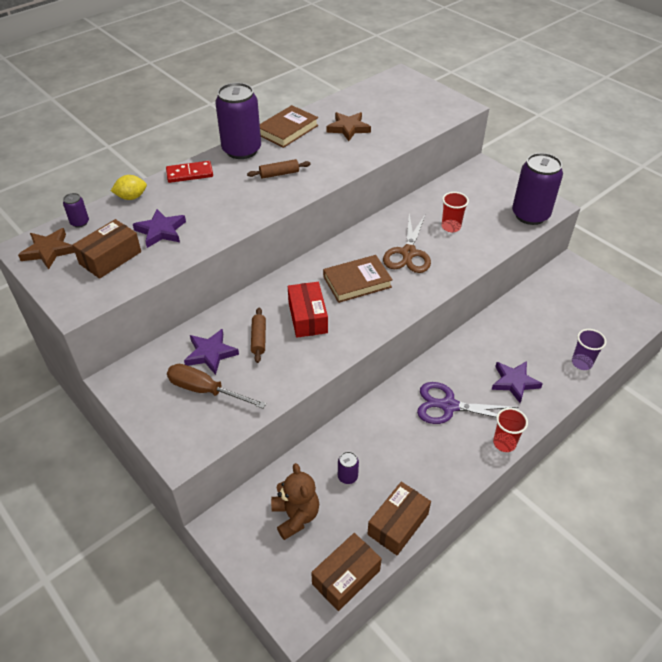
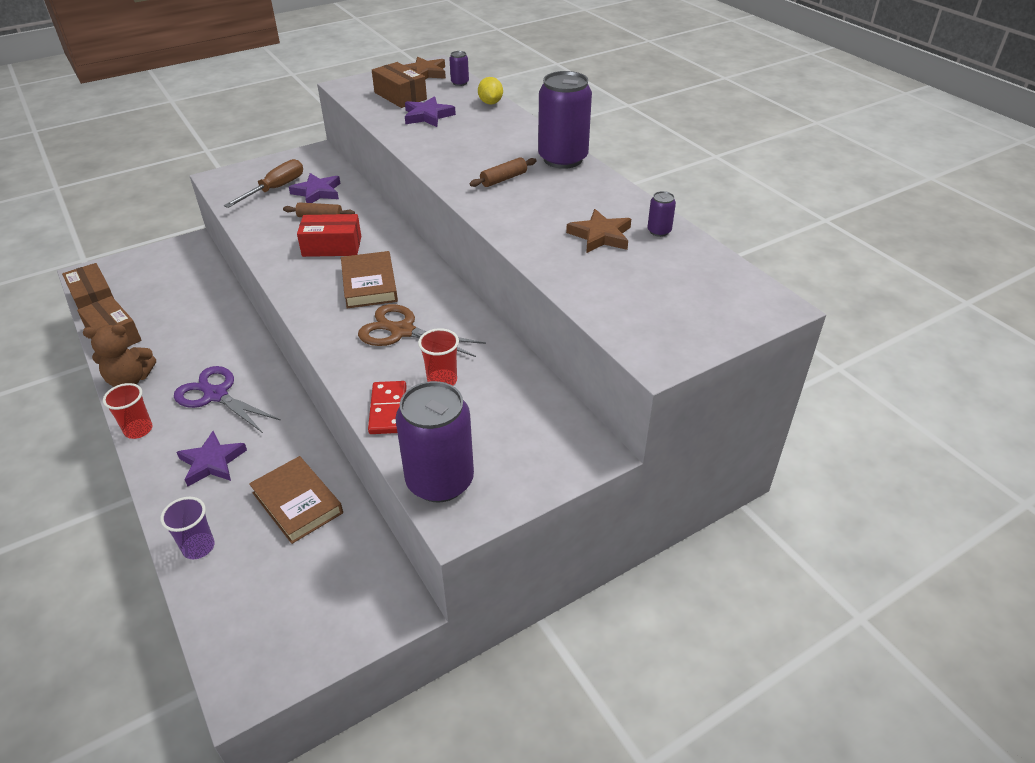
camera: 100 degrees right, 5 degrees down
red domino [166,161,213,183] -> red domino moved to [368,381,406,434]
brown rolling pin [247,159,311,179] -> brown rolling pin turned 60 degrees clockwise [470,157,536,187]
brown book [260,105,318,148] -> brown book moved to [249,456,343,544]
brown teddy bear [271,463,319,540] -> brown teddy bear moved to [83,324,156,387]
purple can [338,451,359,484] -> purple can moved to [647,191,676,237]
purple scissors [417,382,518,424] -> purple scissors turned 75 degrees counterclockwise [174,366,281,433]

